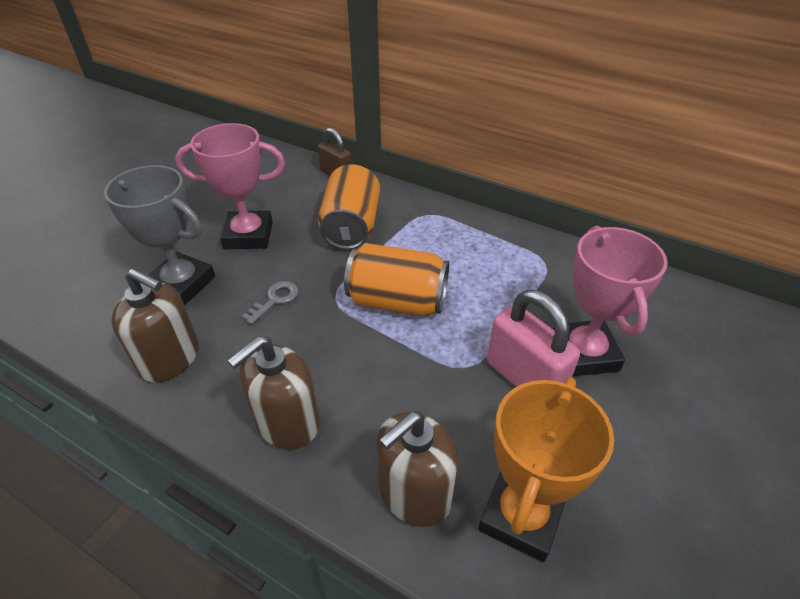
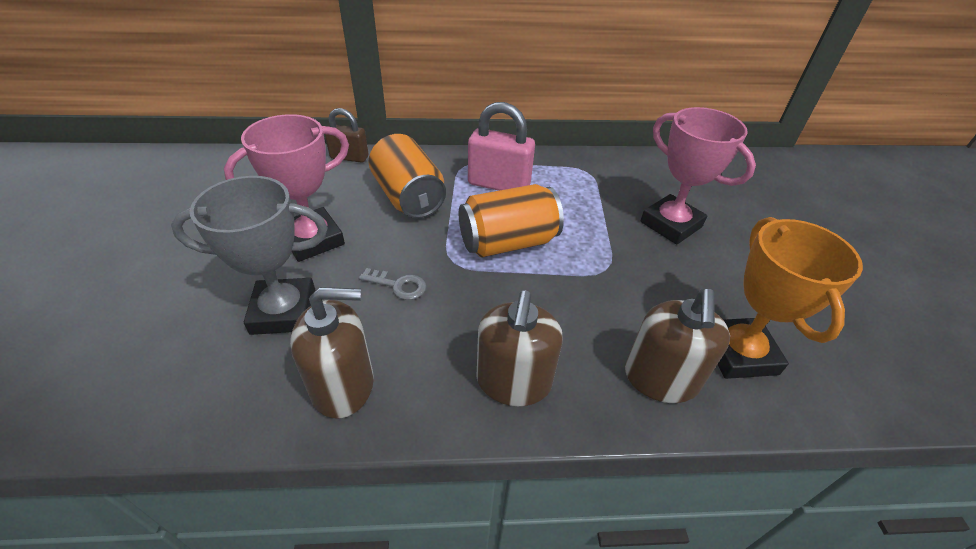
camera: 35 degrees left, 0 degrees up
grey key [242,281,298,324] -> grey key turned 105 degrees clockwise [359,268,426,300]
pink padlock [487,290,580,387] -> pink padlock moved to [468,102,535,191]

